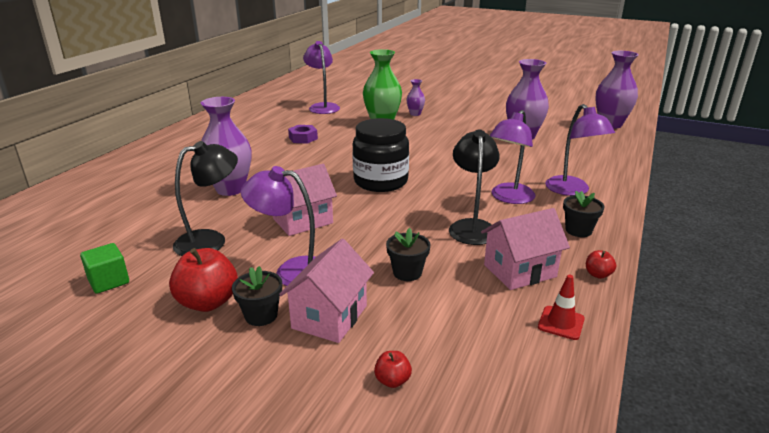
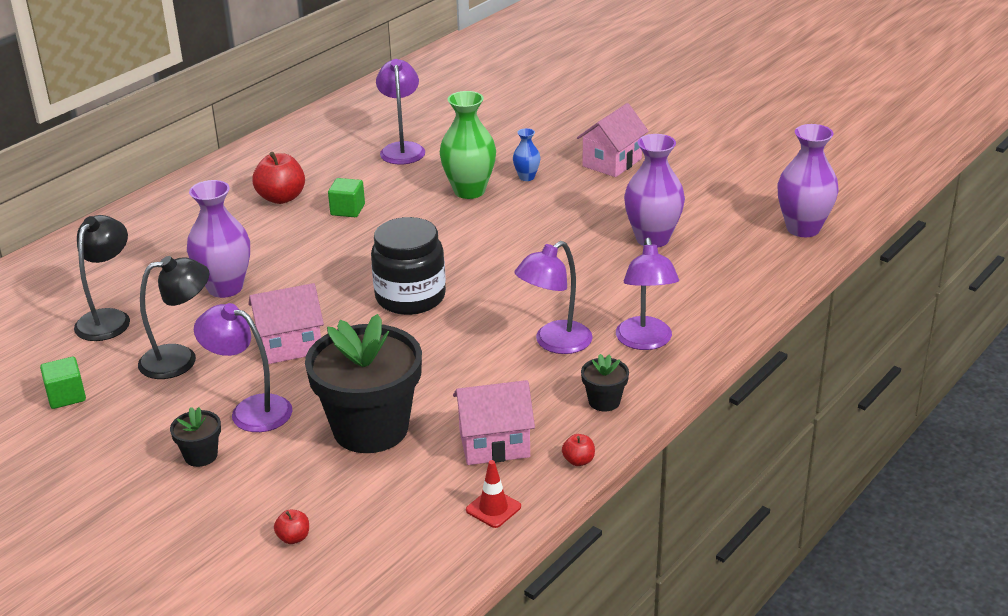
camera: 15 degrees right, 5 degrees up
red apple [169,248,238,312] -> red apple moved to [252,152,305,204]
pink house [279,239,374,343] -> pink house moved to [577,103,649,177]
purple nut [288,125,318,144] -> green cube [328,178,365,217]
black flower pot [386,228,431,281] -> black flower pot [305,314,422,453], size x2.33
purple vase [406,79,425,116] -> blue vase [513,128,540,181]
black lamp [449,129,500,245] -> black lamp moved to [74,215,130,341]

